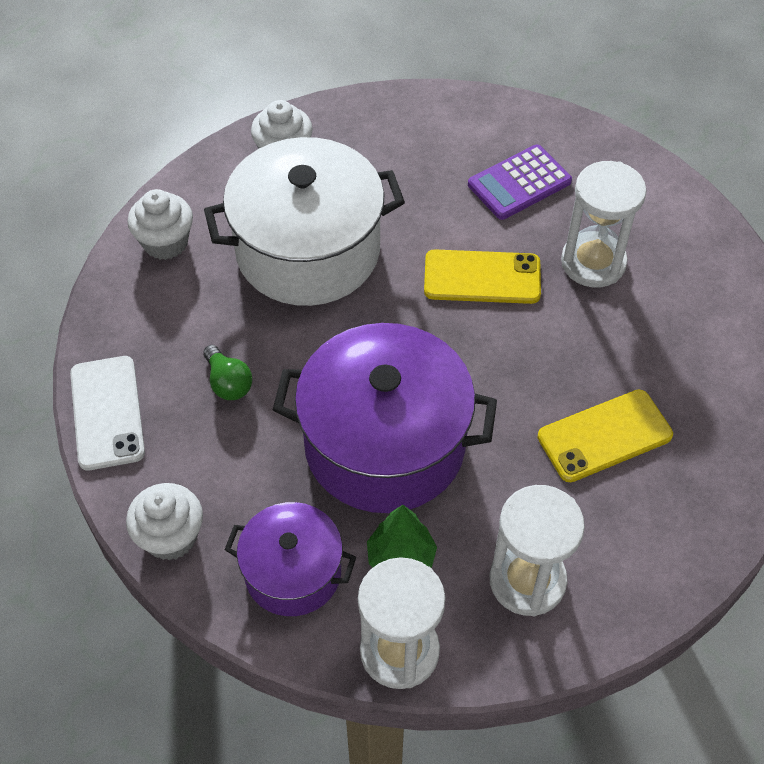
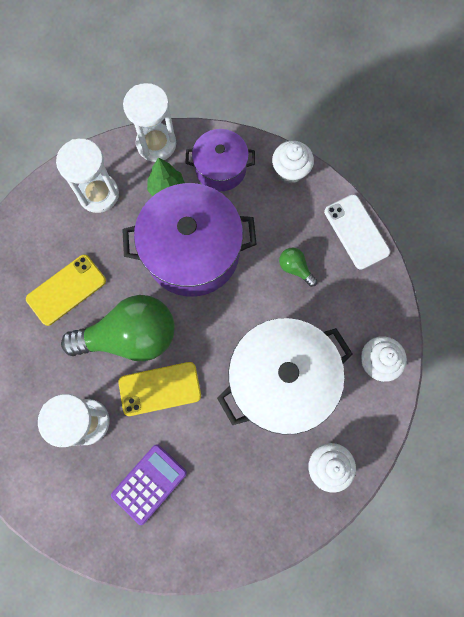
camera: 165 degrees right, 20 degrees up
none -> green light bulb [61,295,175,361]

